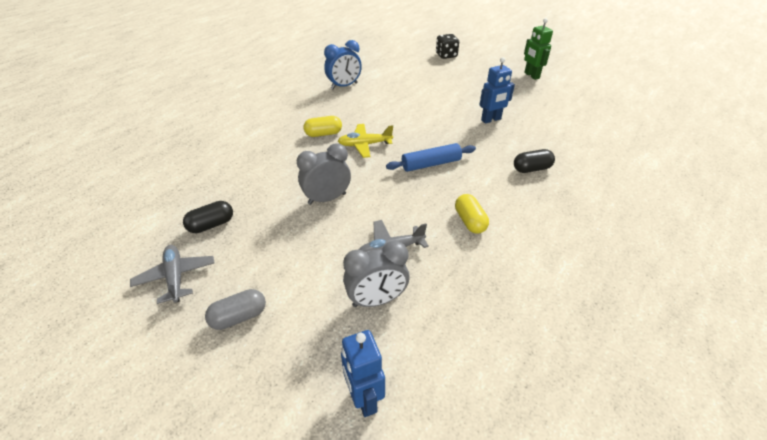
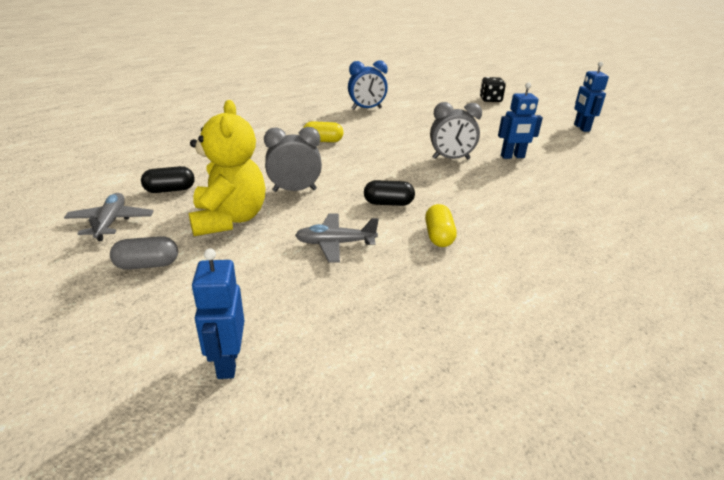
camera: 15 degrees right, 10 degrees down
yellow plane [338,124,393,158] -> none
grey clock [343,241,410,307] -> grey clock moved to [430,102,482,160]
blue rolling pin [386,143,476,172] -> none
black capsule [514,149,555,173] -> black capsule moved to [364,180,415,206]
green robot [524,18,553,80] -> blue robot [574,62,609,132]
none -> yellow teddy bear [189,100,266,236]

